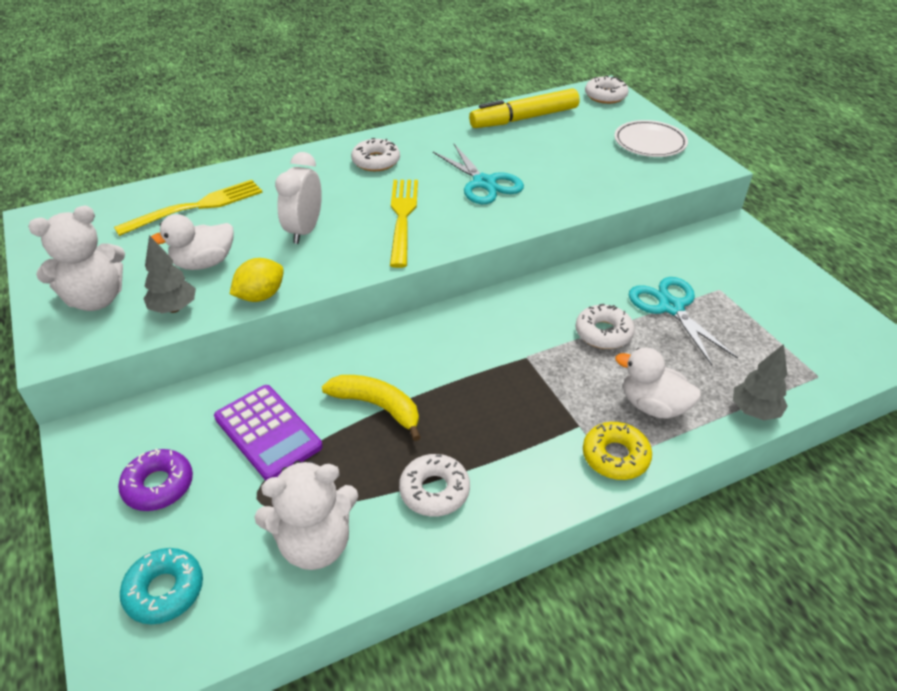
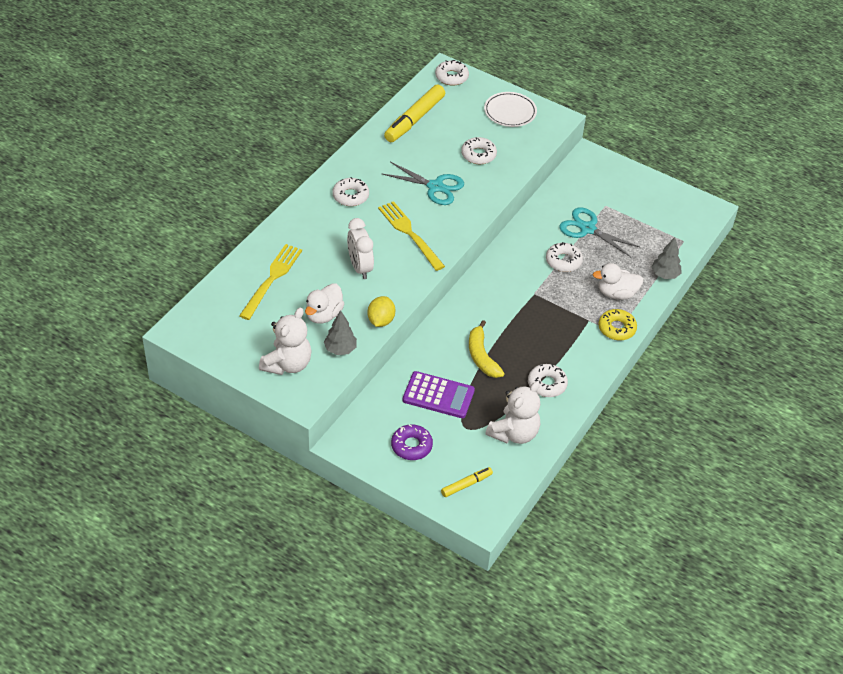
camera: 35 degrees left, 5 degrees up
turquoise donut [120,548,203,624] -> yellow marker [441,467,493,497]
yellow banana [322,375,421,441] -> yellow banana turned 105 degrees counterclockwise [469,320,505,378]
none -> white donut [461,137,497,164]

